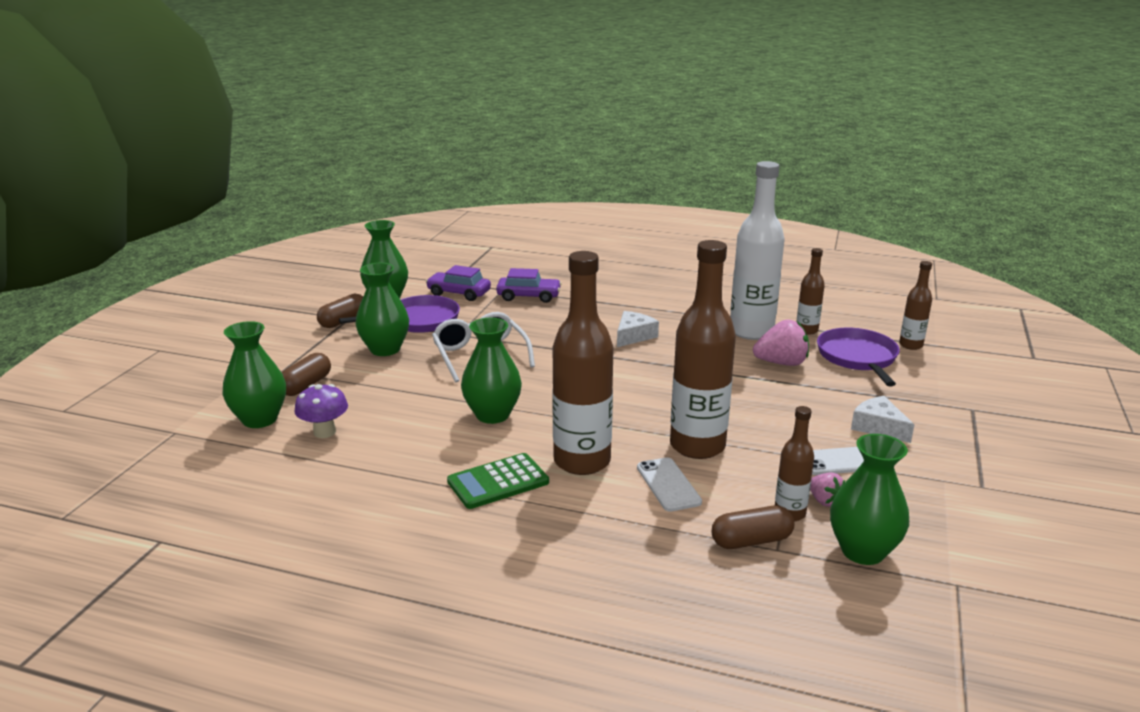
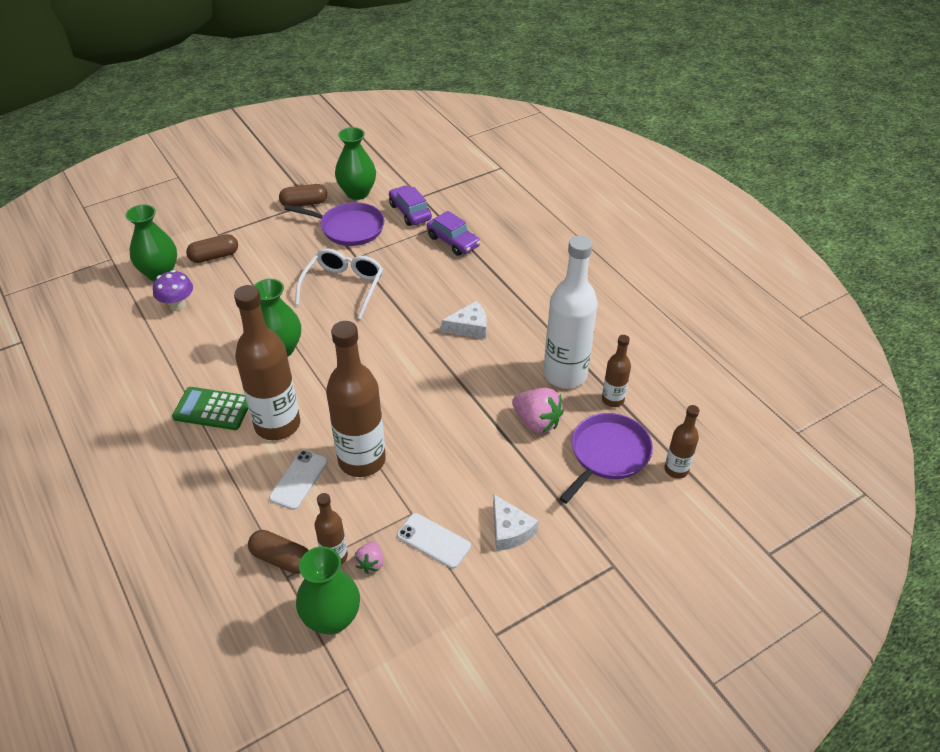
camera: 40 degrees right, 20 degrees up
green vase [355,263,409,356] -> none
white cheese [851,396,914,443] -> white cheese turned 150 degrees clockwise [493,494,539,551]

